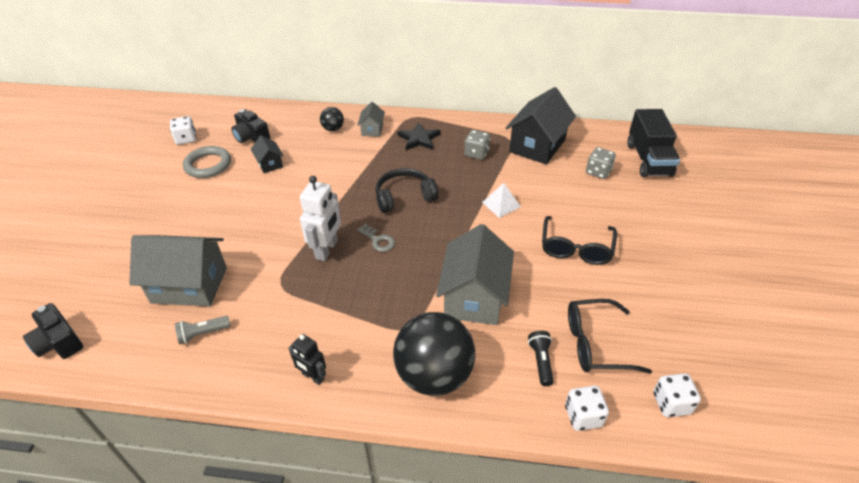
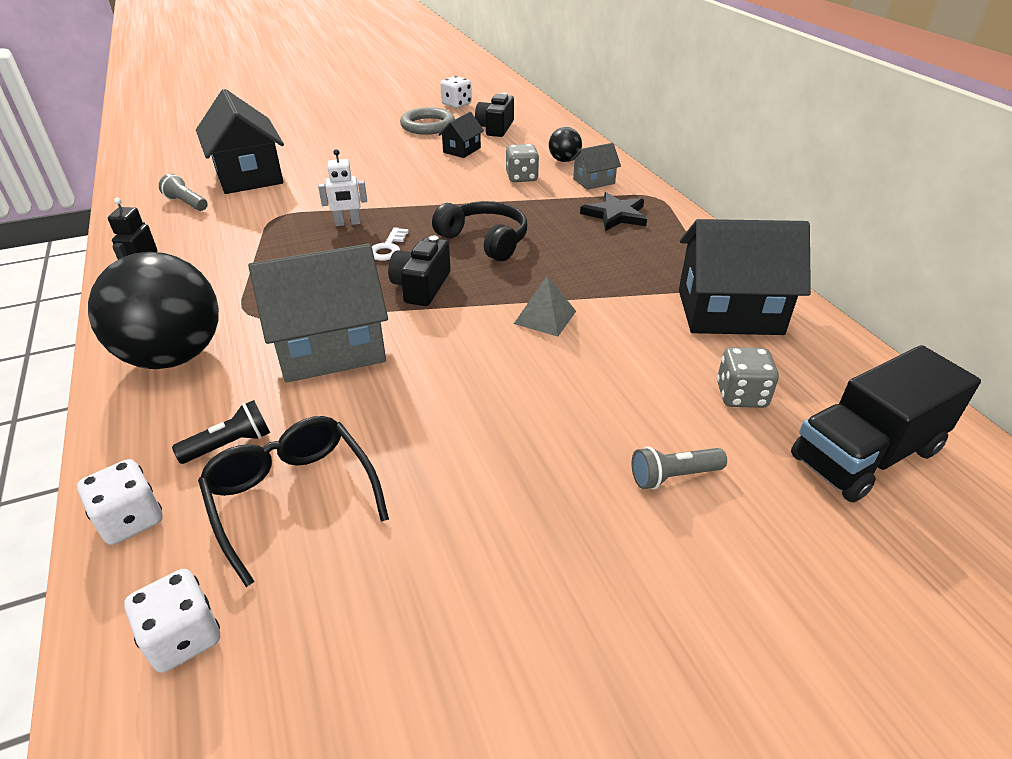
camera: 60 degrees right, 5 degrees down
black camera [23,303,83,359] -> black camera moved to [388,236,451,306]
grey house [129,235,227,306] -> black house [196,89,284,194]
white robot [300,176,341,261] -> white robot [318,149,367,226], size x0.62
grey key [357,224,395,252] -> white key [372,227,409,261]
grey dice [464,130,490,160] -> grey dice moved to [506,144,539,182]
white pyramid [482,183,521,218] -> grey pyramid [514,276,576,337]
black glasses [542,216,617,265] -> none
none -> grey flashlight [632,447,727,490]

